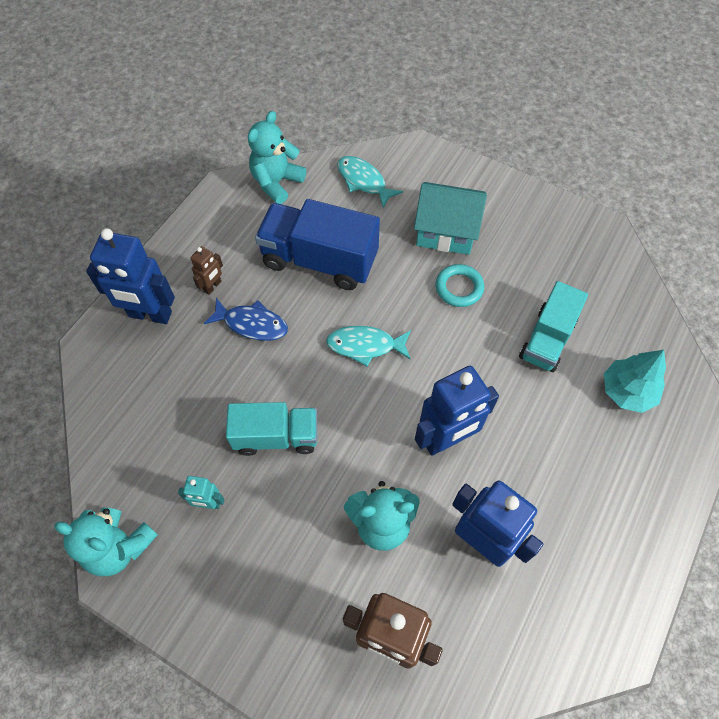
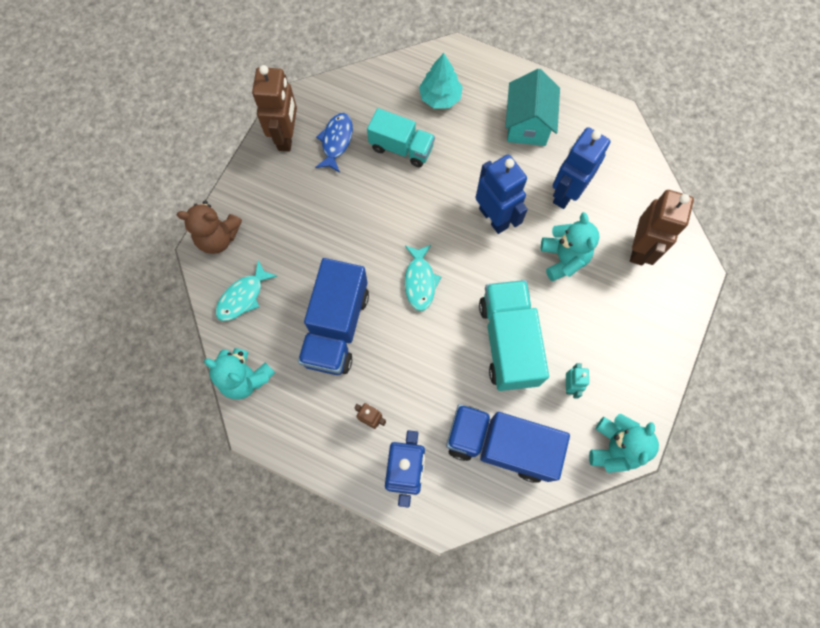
camera: 95 degrees left, 10 degrees up
blue fish [204,298,288,341] -> blue fish moved to [315,113,353,173]
turquoise truck [226,402,317,456] -> turquoise truck [479,280,549,391], size x1.50
turquoise house [414,182,487,255] -> turquoise house moved to [505,69,560,146]
turquoise ring [435,264,484,307] -> none
none -> brown teddy bear [177,201,242,254]
none -> brown robot [252,65,297,152]
none -> blue truck [446,404,570,483]

